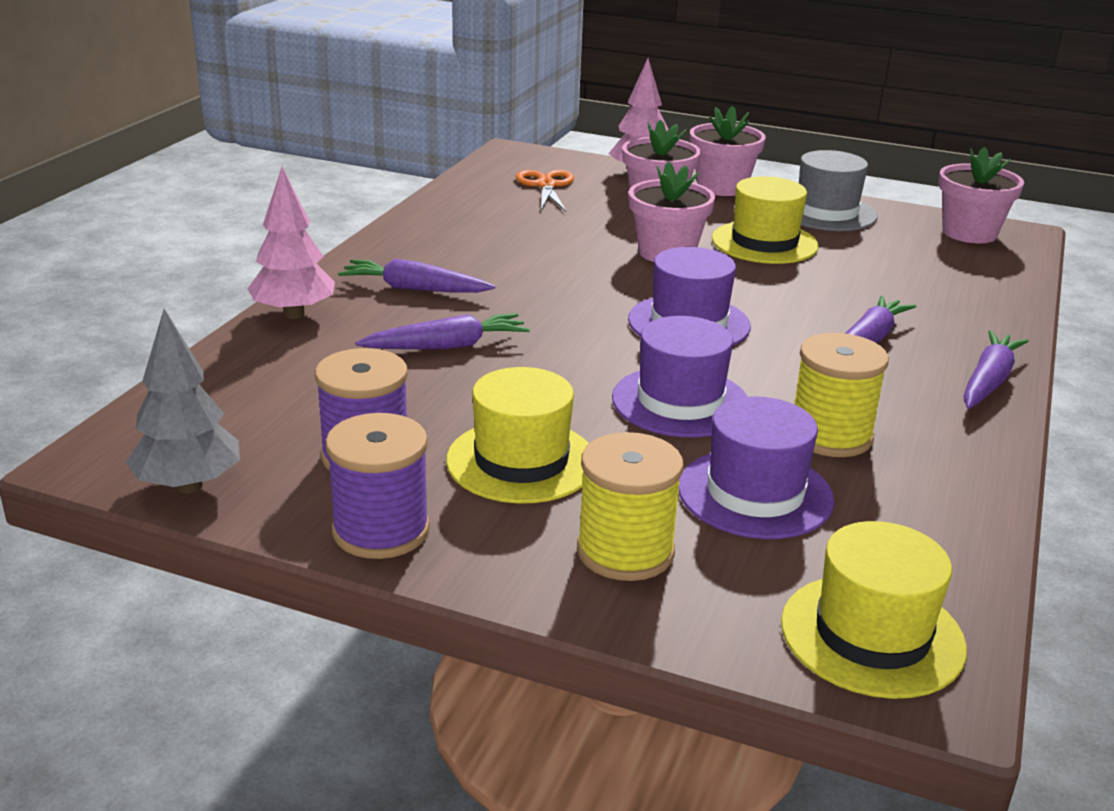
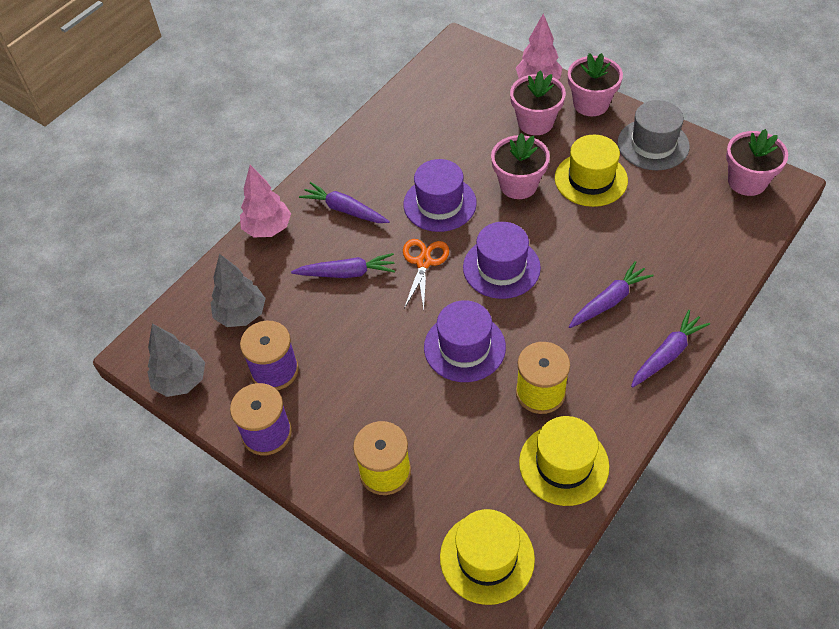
camera: 20 degrees right, 25 degrees up
yellow hat [446,367,589,503] -> yellow hat moved to [519,416,609,506]
orange scissors [516,170,574,212] -> orange scissors moved to [403,239,449,310]
purple hat [678,397,834,539] -> purple hat moved to [404,159,477,232]
none -> grey tree [211,254,266,327]

